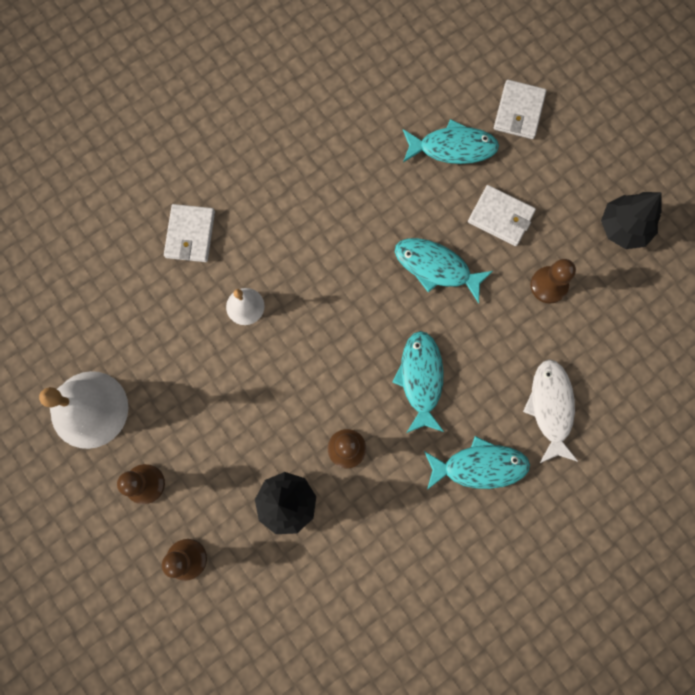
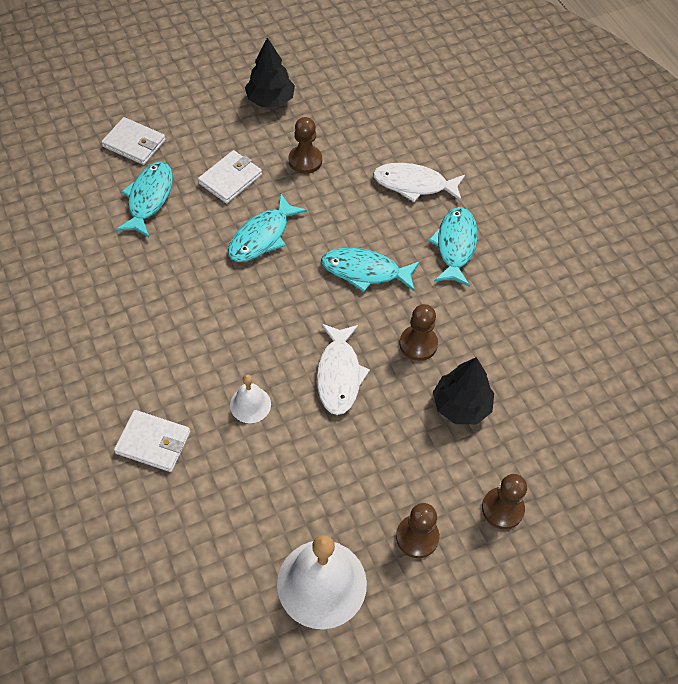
camera: 80 degrees left, 20 degrees down
none -> white fish [317,324,370,415]

